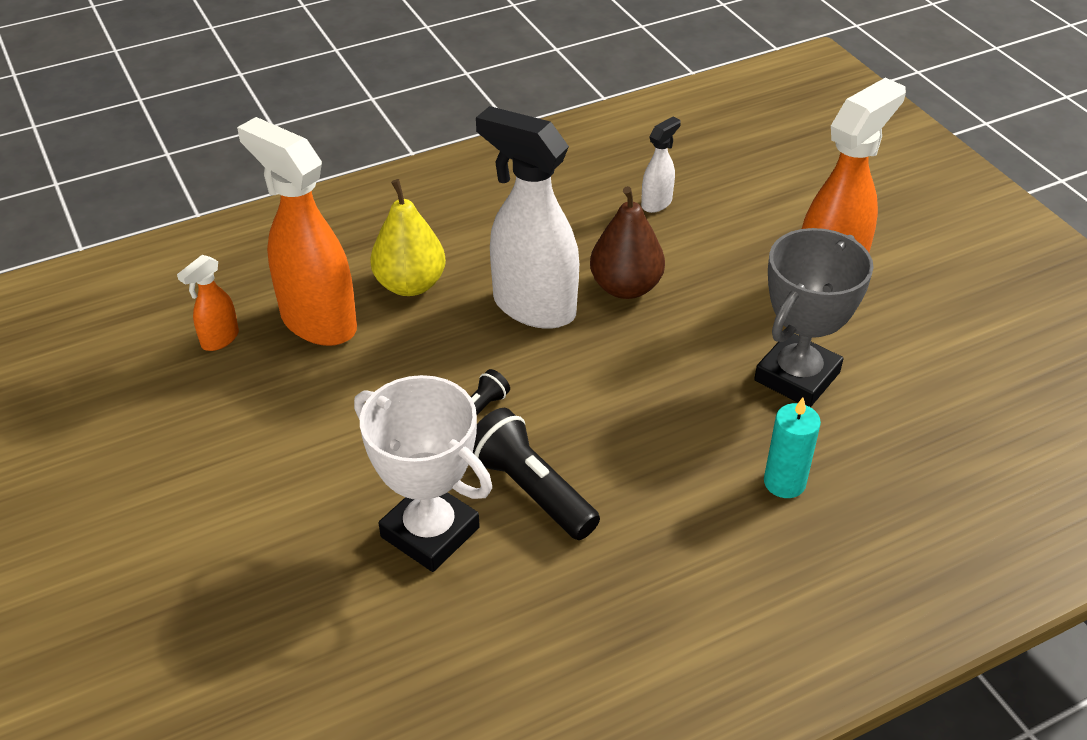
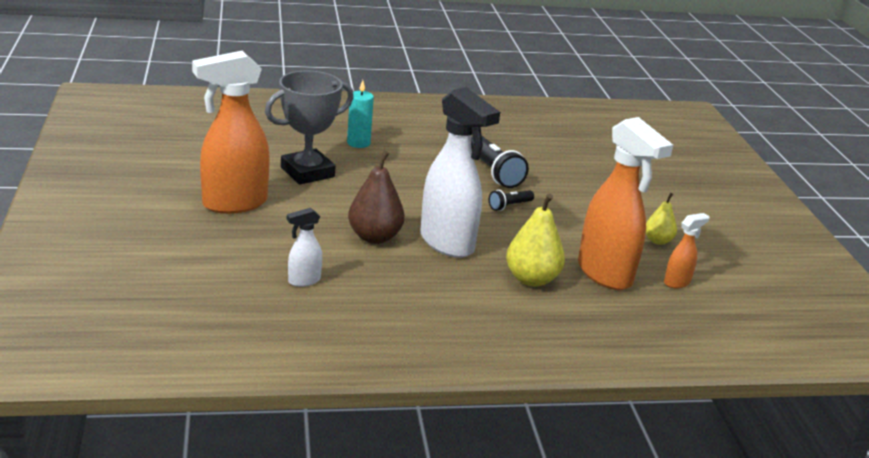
camera: 165 degrees left, 15 degrees down
white trophy [354,375,492,572] -> none
none -> yellow pear [646,193,677,245]

